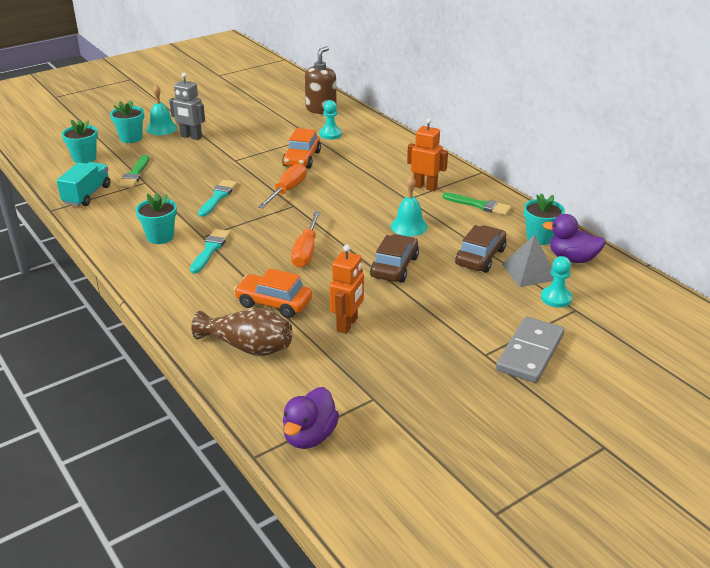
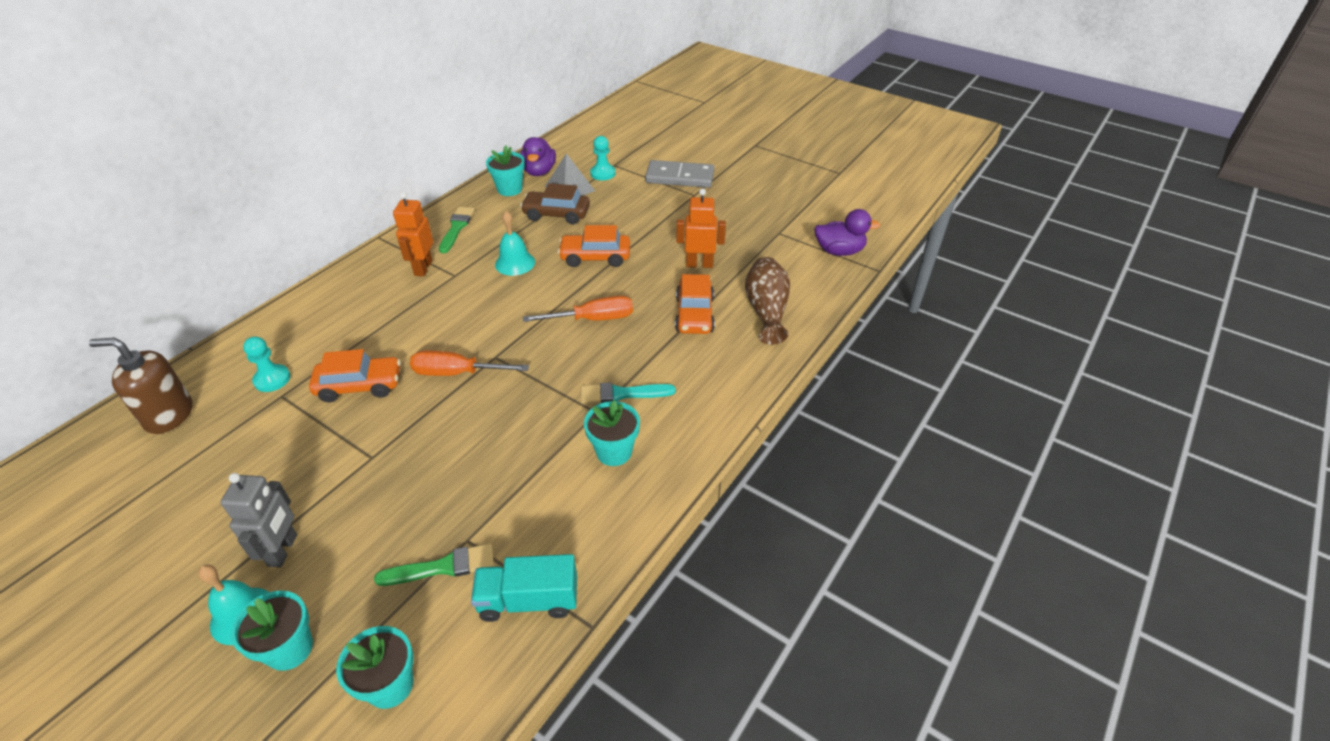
camera: 110 degrees left, 10 degrees up
turquoise brush [198,180,237,217] -> none
brown car [370,234,419,283] -> orange car [558,225,630,267]

